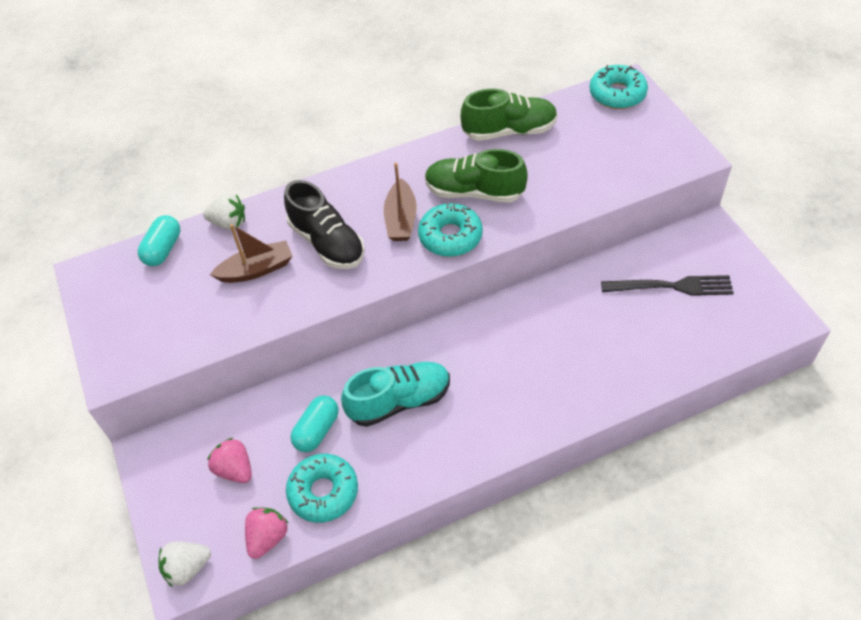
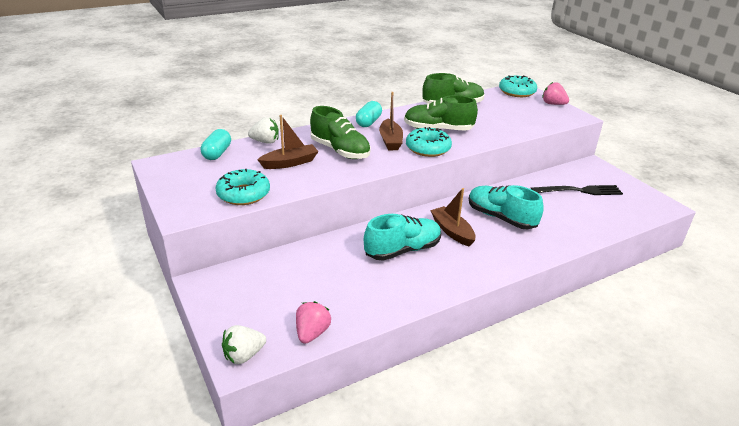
camera: 10 degrees left, 20 degrees down
pink strawberry [207,437,252,483] -> pink strawberry moved to [542,82,569,105]
black shoe [284,180,365,269] -> green shoe [310,106,371,159]
turquoise donut [286,454,358,523] -> turquoise donut moved to [216,169,270,205]
turquoise capsule [291,395,339,452] -> turquoise capsule moved to [356,101,382,127]
none -> brown boat [430,188,476,247]
none -> turquoise shoe [469,185,544,229]

